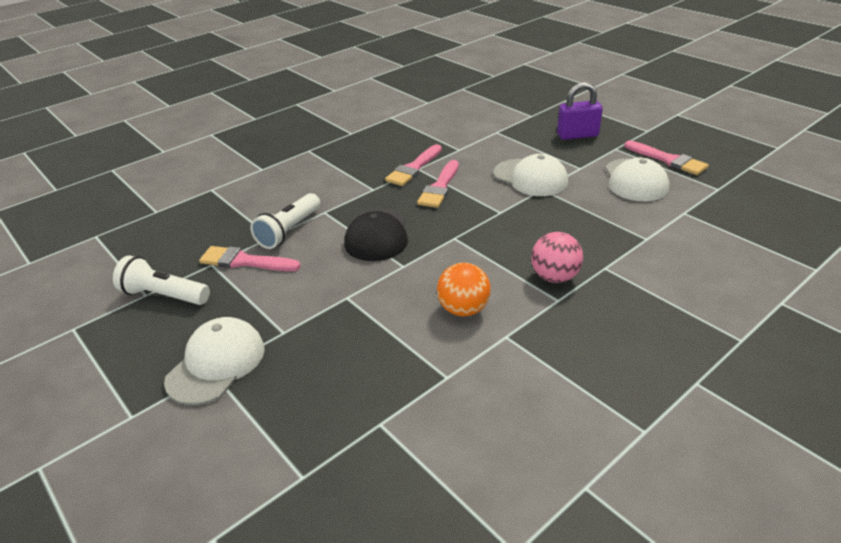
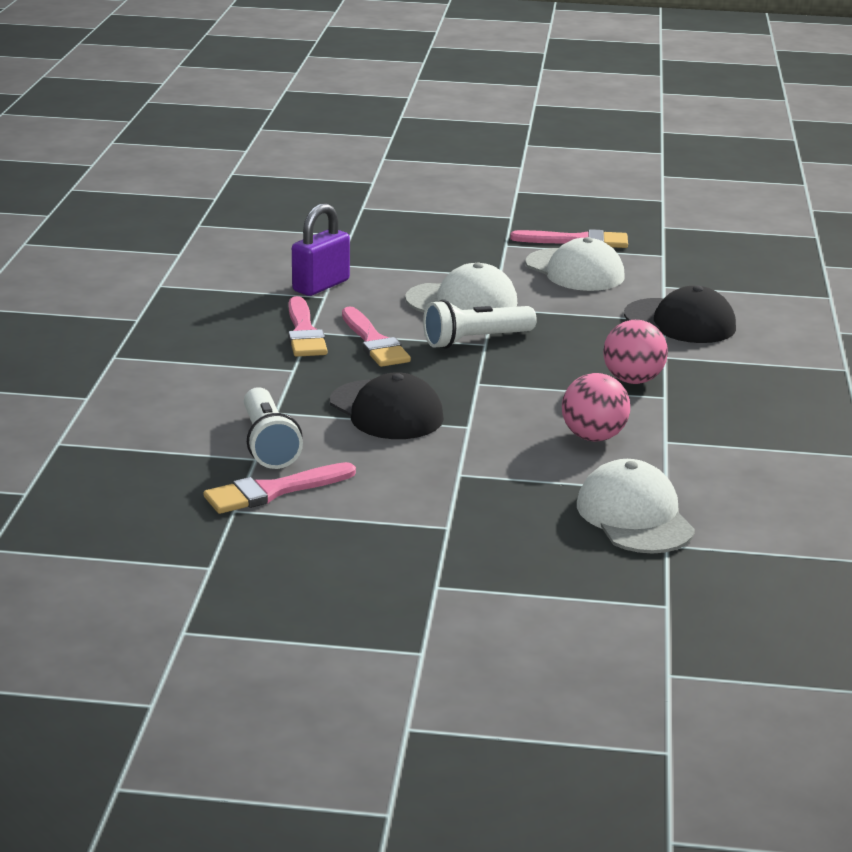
camera: 45 degrees left, 10 degrees down
white flashlight [113,255,210,305] -> white flashlight moved to [423,299,537,349]
white cap [164,317,265,405] -> white cap moved to [577,459,695,554]
orange ball [437,263,491,316] -> pink ball [562,373,630,442]
purple padlock [557,82,603,140] -> purple padlock moved to [292,203,350,296]
none -> black cap [624,286,736,343]

